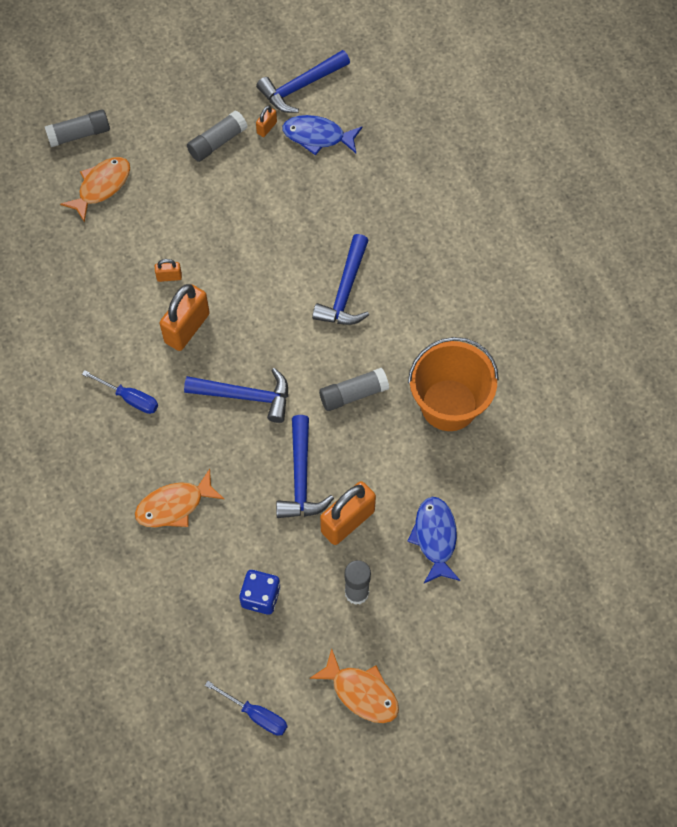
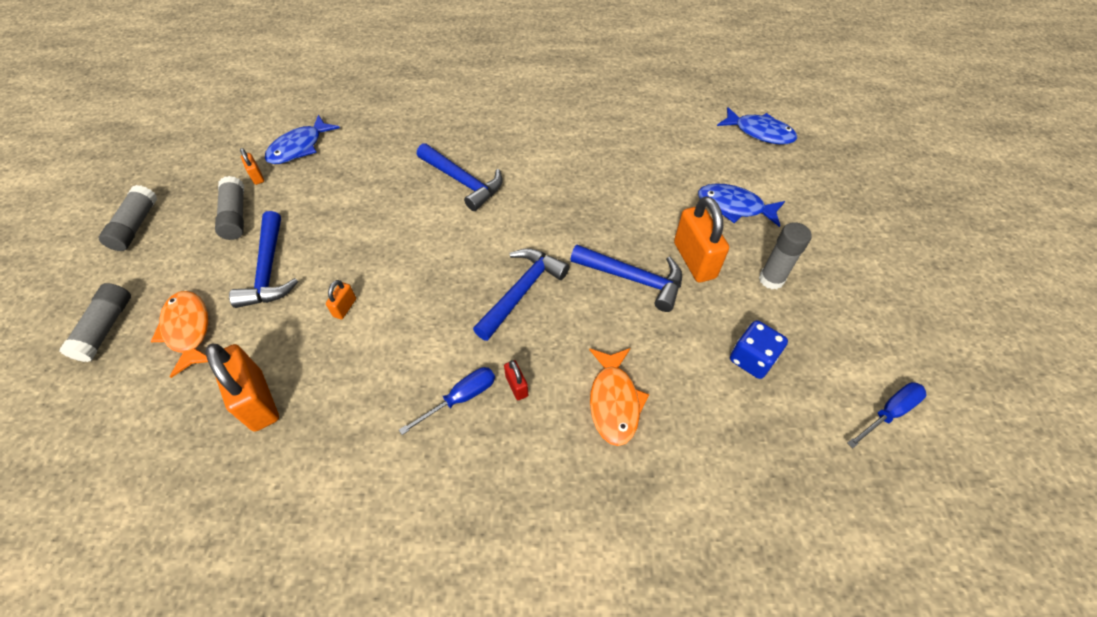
camera: 65 degrees left, 10 degrees down
orange padlock [160,284,210,351] -> orange padlock moved to [205,344,279,432]
blue hammer [256,50,350,113] -> blue hammer moved to [229,211,298,308]
orange fish [309,648,399,723] -> none
grey glue stick [319,368,389,411] -> grey glue stick moved to [99,185,157,251]
orange bucket [408,337,499,431] -> none
none -> red padlock [504,360,528,400]
none -> blue fish [717,107,797,144]

